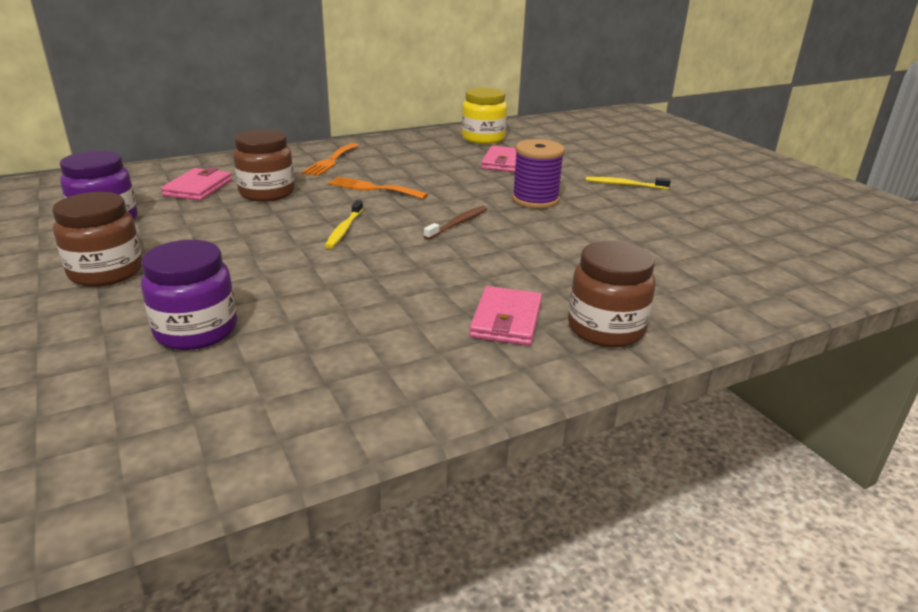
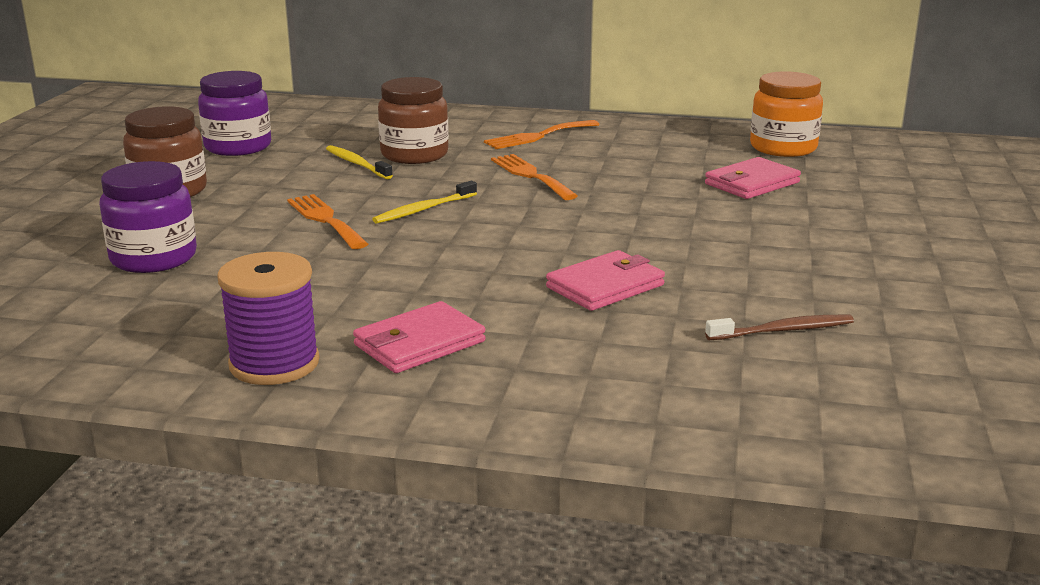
camera: 40 degrees right, 5 degrees down
pink wallet [161,167,232,201] -> pink wallet moved to [546,250,665,311]
brown toothbrush [424,206,487,240] -> brown toothbrush moved to [705,315,854,340]
yellow jar [462,87,507,144] -> orange jar [750,71,823,157]
purple spool [512,139,565,209] -> purple spool moved to [217,252,320,385]
brown jar [568,241,655,348] -> none
yellow toothbrush [586,177,671,189] -> yellow toothbrush moved to [326,145,393,179]
none -> orange fork [287,194,368,249]

